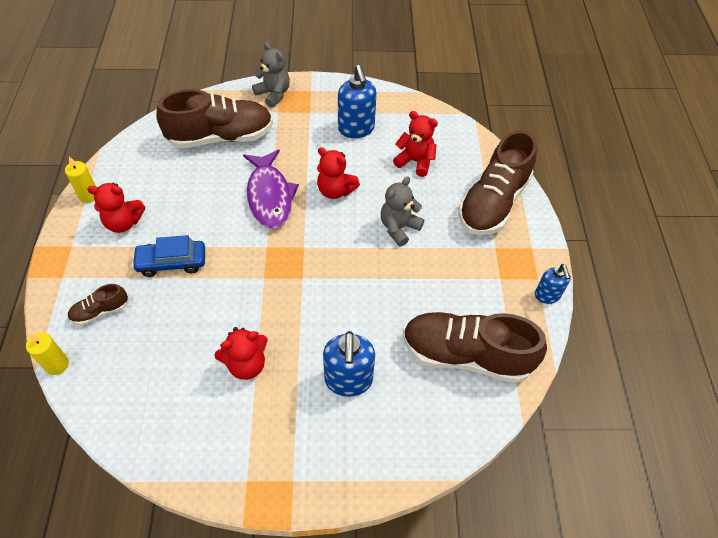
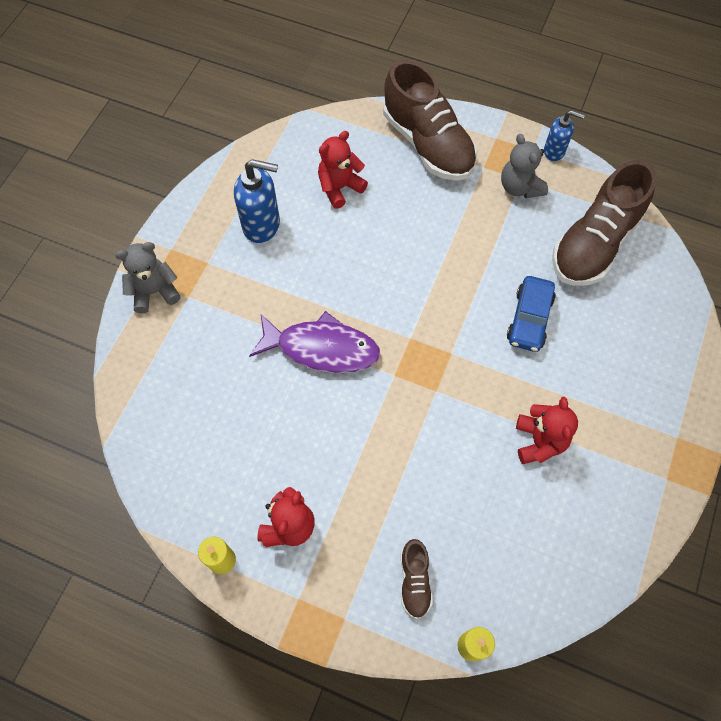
camera: 65 degrees left, 10 degrees up
blue car [132,235,205,277] -> blue car moved to [507,276,556,352]
brown shoe [156,89,273,148] -> none
red teddy bear [317,147,360,199] -> none
blue soap dispenser [323,331,375,397] -> none
grey teddy bear [381,176,424,246] -> grey teddy bear moved to [501,134,548,198]

